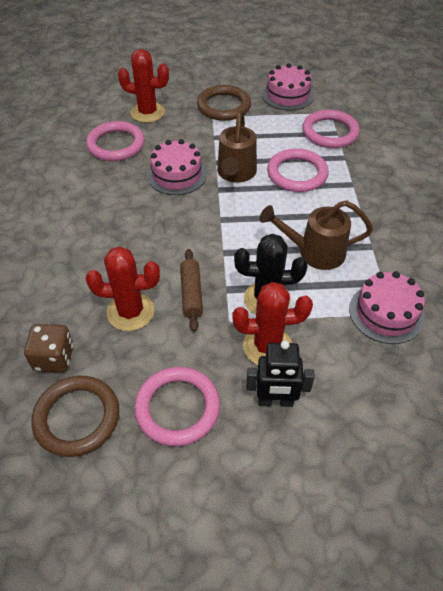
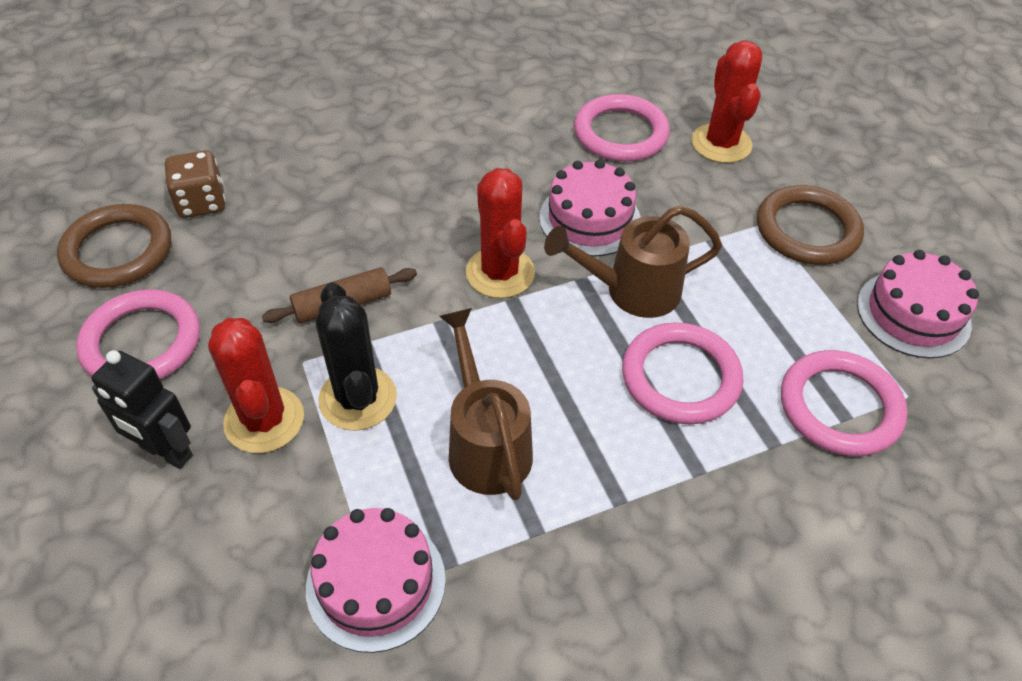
camera: 70 degrees right, 0 degrees up
red cactus [86,246,160,331] -> red cactus moved to [466,168,535,298]
black robot [246,340,315,407] -> black robot turned 45 degrees counterclockwise [91,350,193,469]

